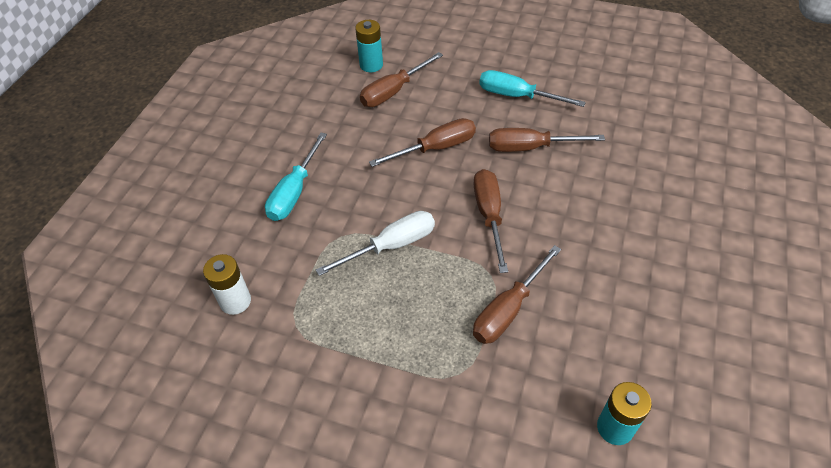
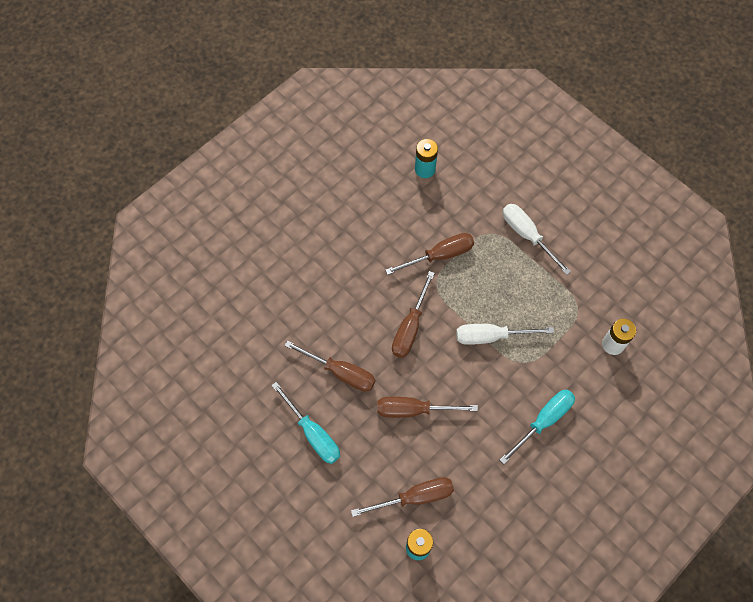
camera: 155 degrees left, 15 degrees up
none -> white screwdriver [503,204,571,275]

